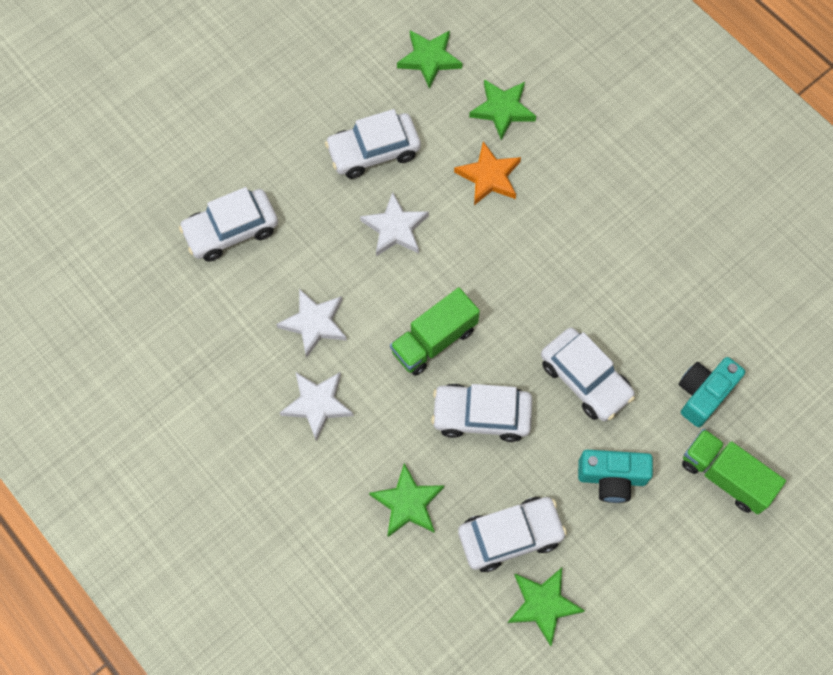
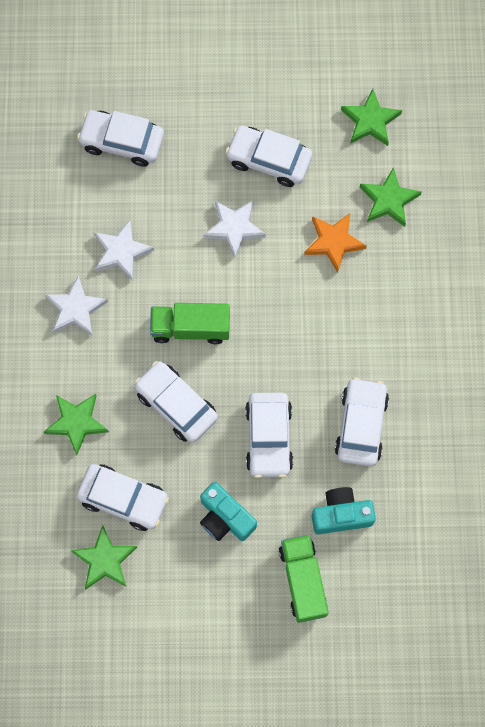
camera: 40 degrees right, 5 degrees up
none -> white car [335,377,389,466]

